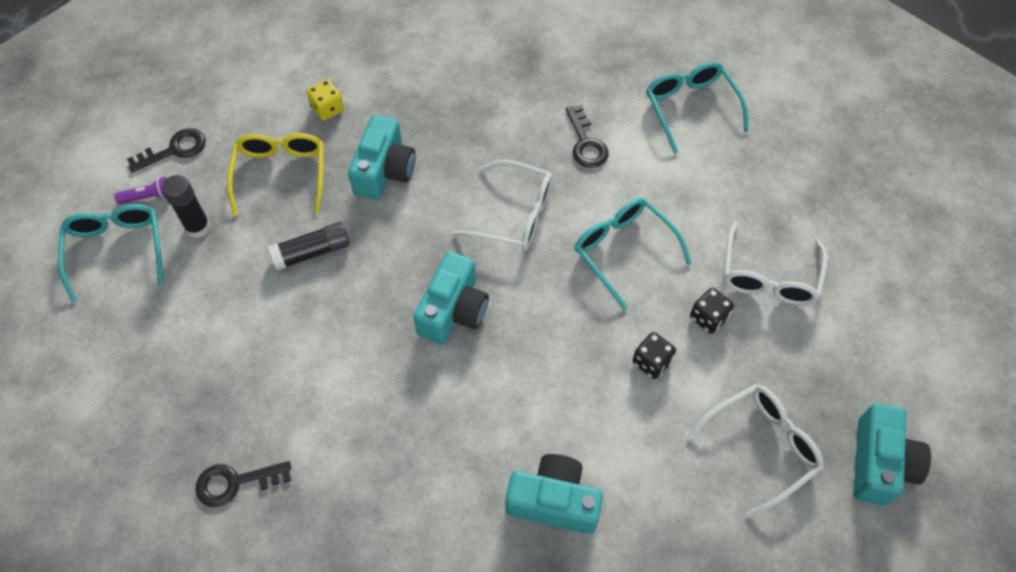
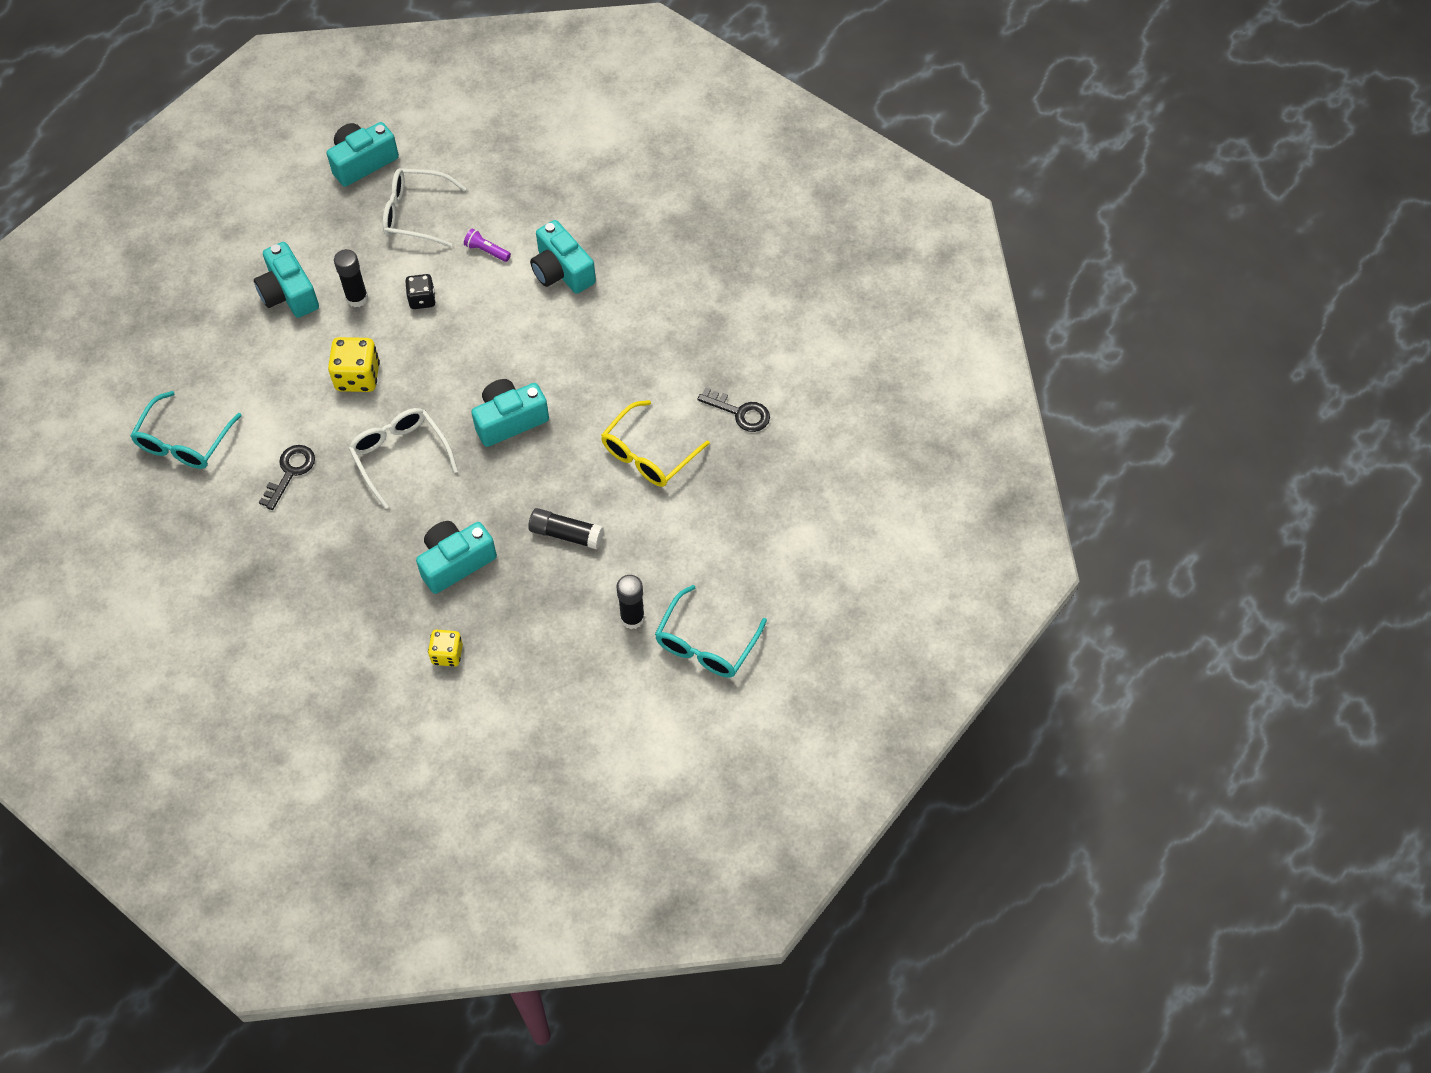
camera: 140 degrees left, 0 degrees up
purple flashlight [114,177,167,204] -> purple flashlight moved to [464,228,511,262]
black key [127,128,206,173] -> none
yellow glasses [227,133,324,215] -> yellow glasses moved to [601,400,710,487]
turquoise glasses [575,198,691,310] -> yellow dice [328,337,380,392]
black dice [690,288,734,334] -> black glue stick [334,249,368,307]
white glasses [724,221,828,305] -> turquoise camera [254,242,319,318]

